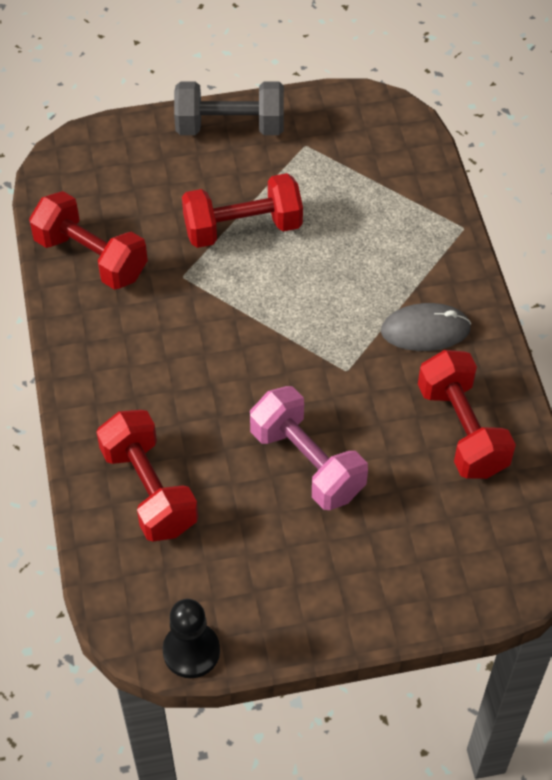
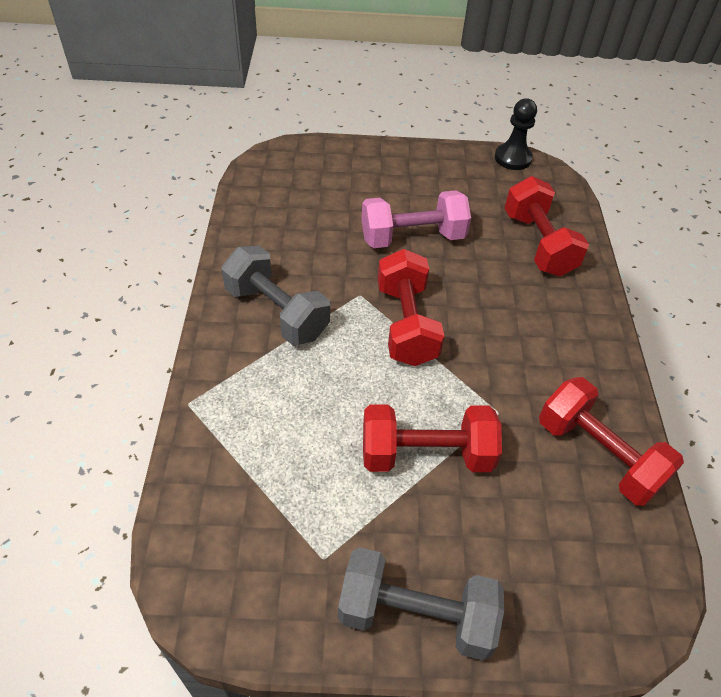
camera: 170 degrees left, 5 degrees down
pink dumbbell [250,386,368,510] -> pink dumbbell turned 75 degrees counterclockwise [361,190,471,248]
grey mouse [381,303,471,351] -> grey dumbbell [222,246,330,345]
red dumbbell [418,350,516,479] -> red dumbbell moved to [378,249,444,366]

